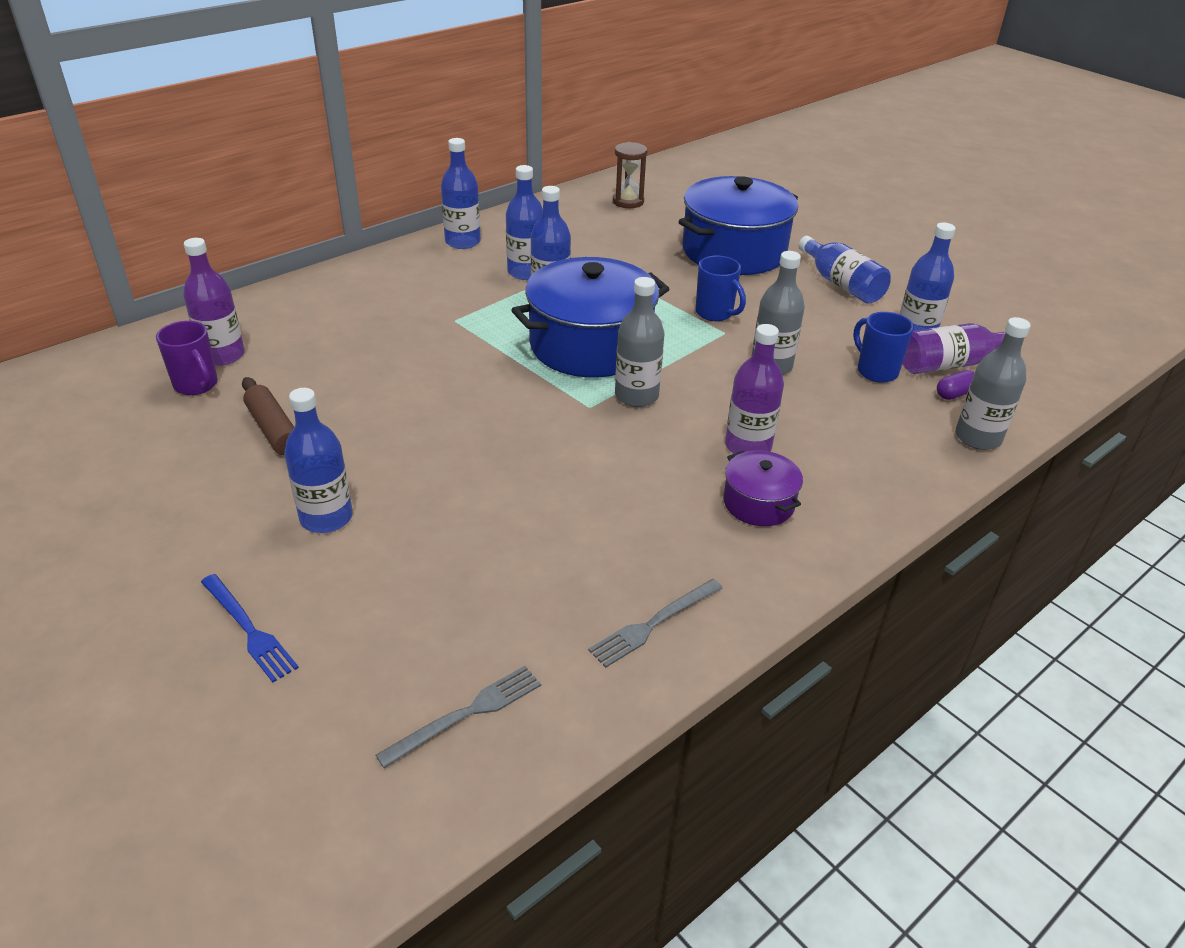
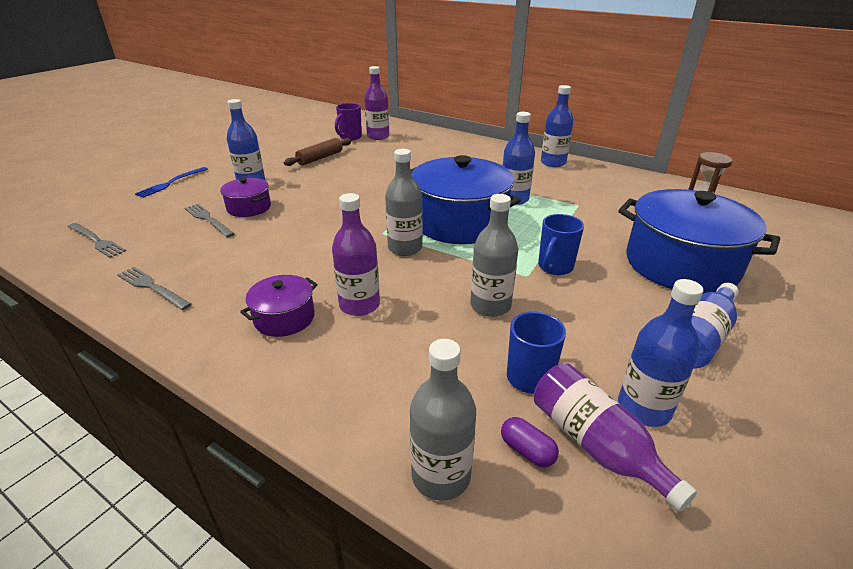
camera: 75 degrees right, 5 degrees down
blue bottle [506,165,543,280] -> none
none -> grey fork [184,204,235,238]
none -> purple pot [220,178,271,217]

